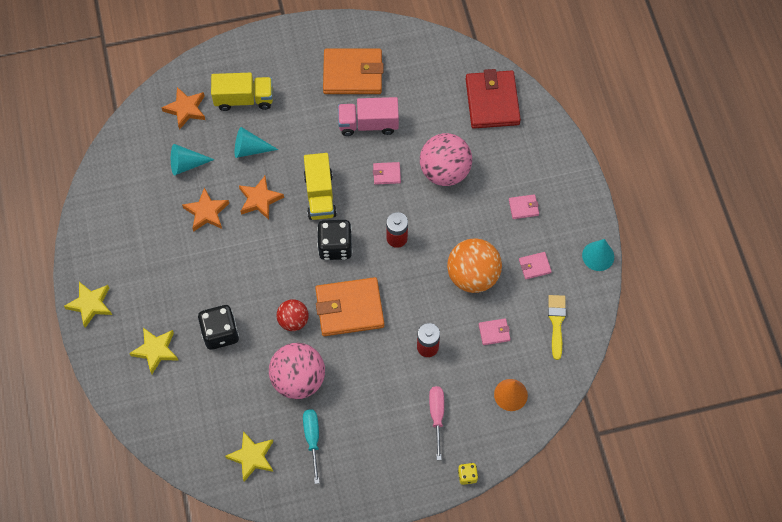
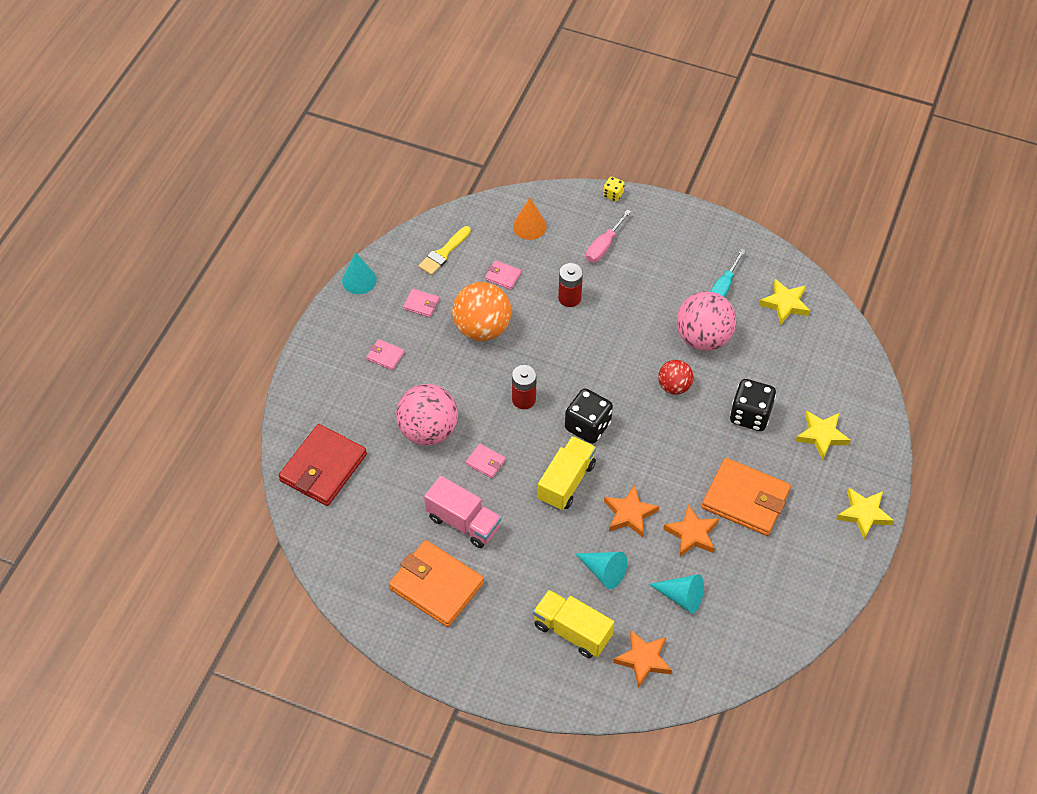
camera: 145 degrees left, 10 degrees down
orange wallet [315,277,384,336] -> orange wallet moved to [702,458,791,536]

